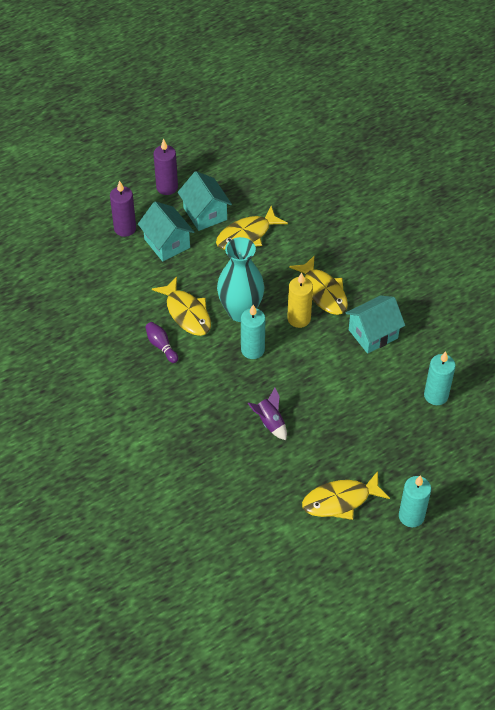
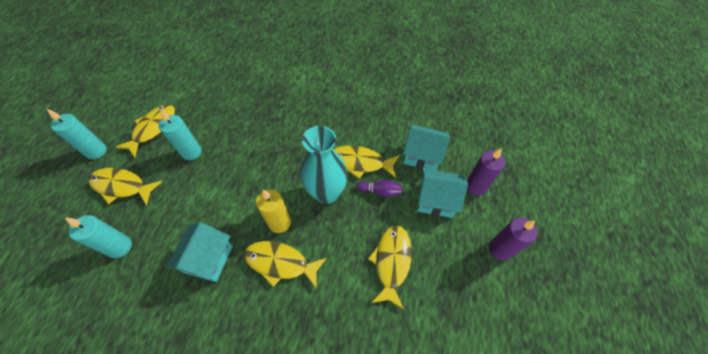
camera: 135 degrees right, 5 degrees up
purple bowling pin [145,322,178,363] -> purple bowling pin moved to [356,180,402,197]
turquoise house [178,171,232,231] -> turquoise house moved to [403,124,450,171]
turquoise candle [241,305,265,359] -> turquoise candle moved to [159,110,202,160]
purple rocket [248,388,287,440] -> none
none -> yellow fish [88,168,162,205]

